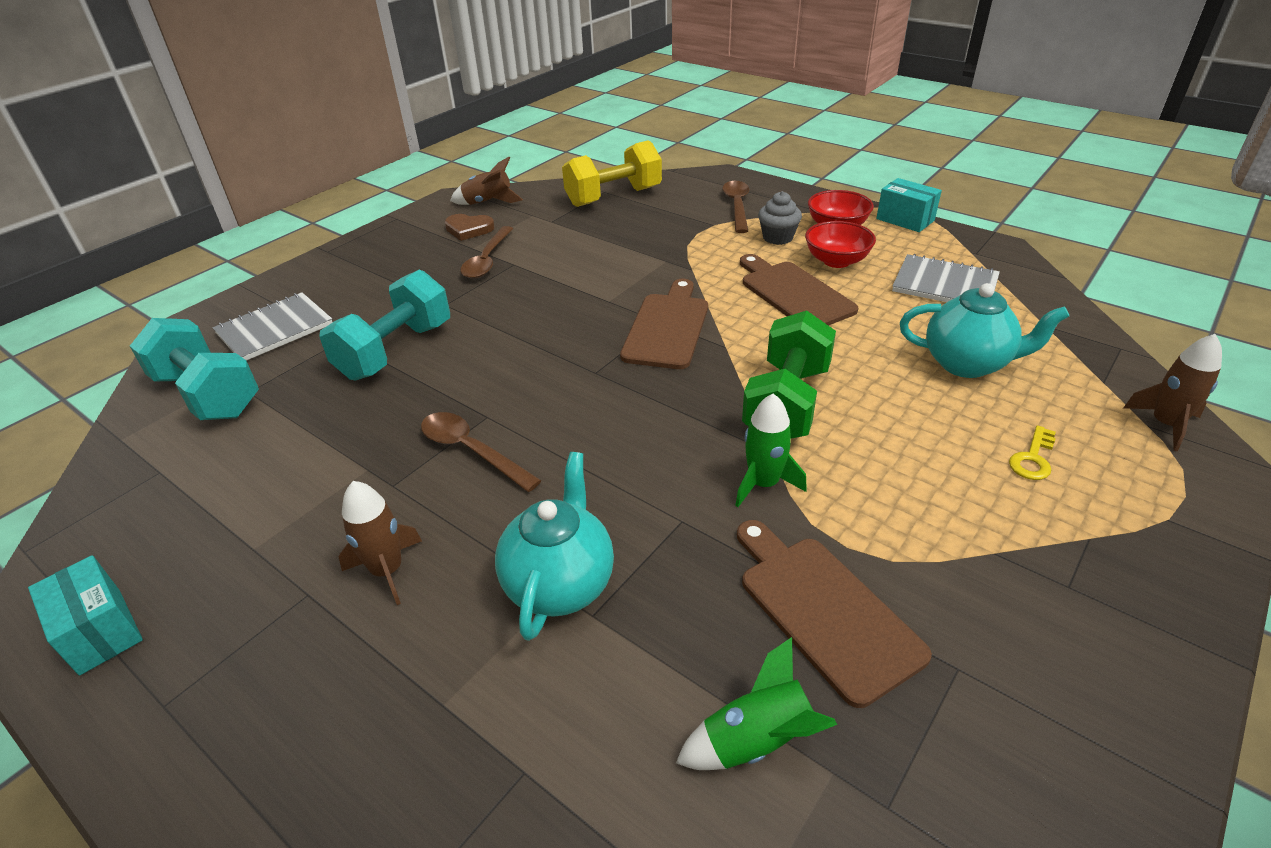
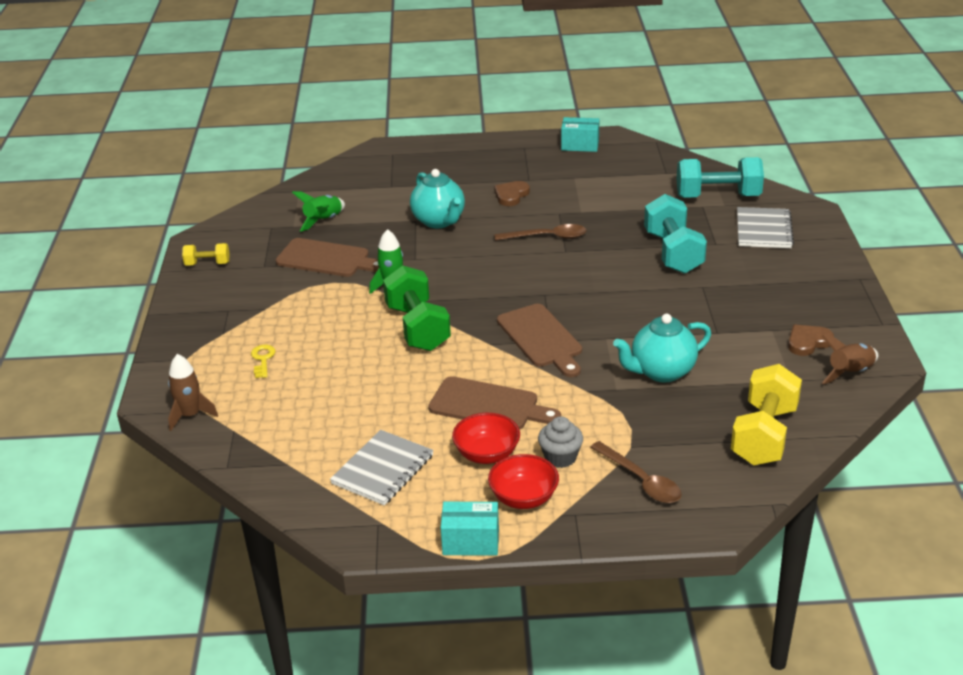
camera: 140 degrees right, 5 degrees down
brown rocket [338,481,422,605] -> brown heart [494,181,530,206]
brown spoon [461,226,513,278] -> none
grey notebook [892,254,1000,302] -> grey notebook turned 45 degrees counterclockwise [330,430,434,505]
turquoise teapot [900,283,1069,378] -> turquoise teapot moved to [613,314,711,382]
none -> yellow dumbbell [182,243,230,266]

